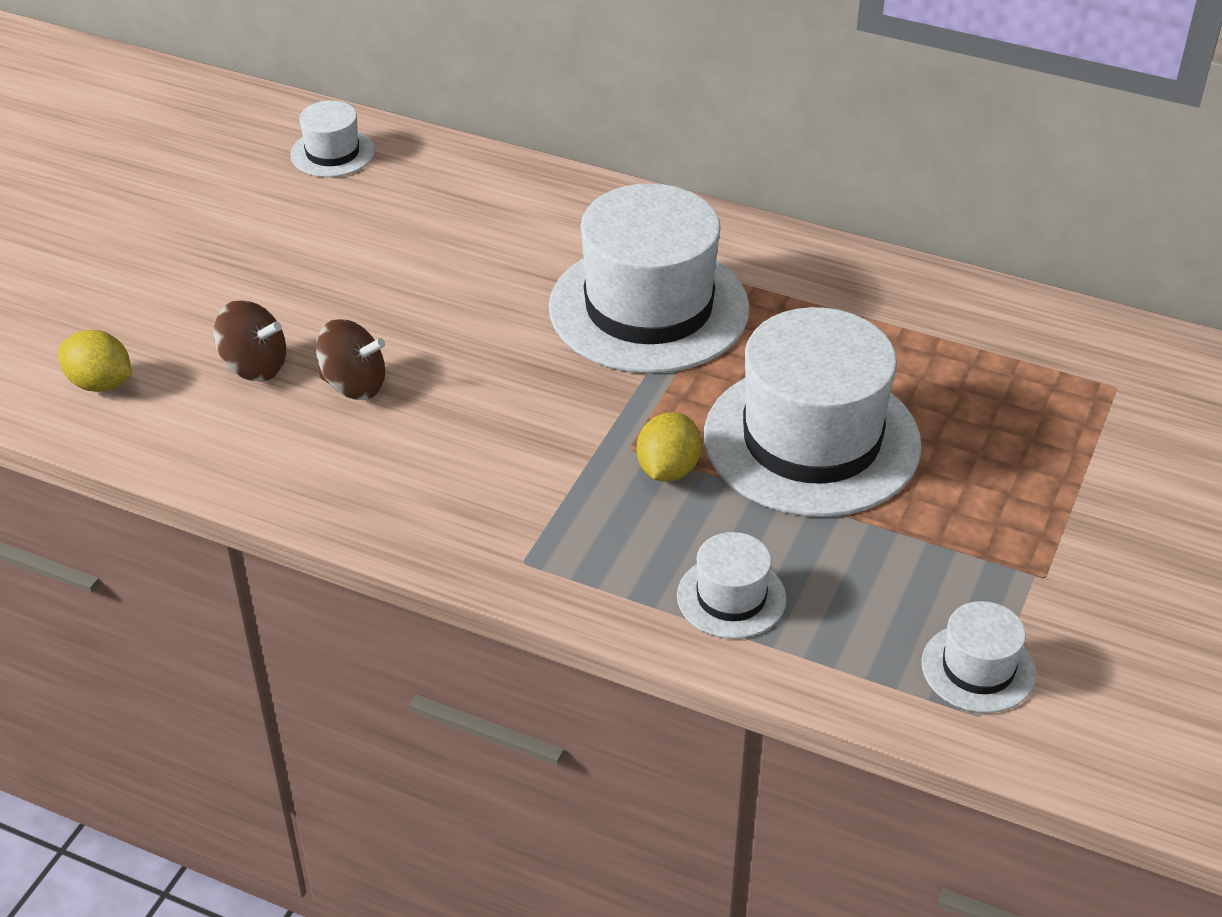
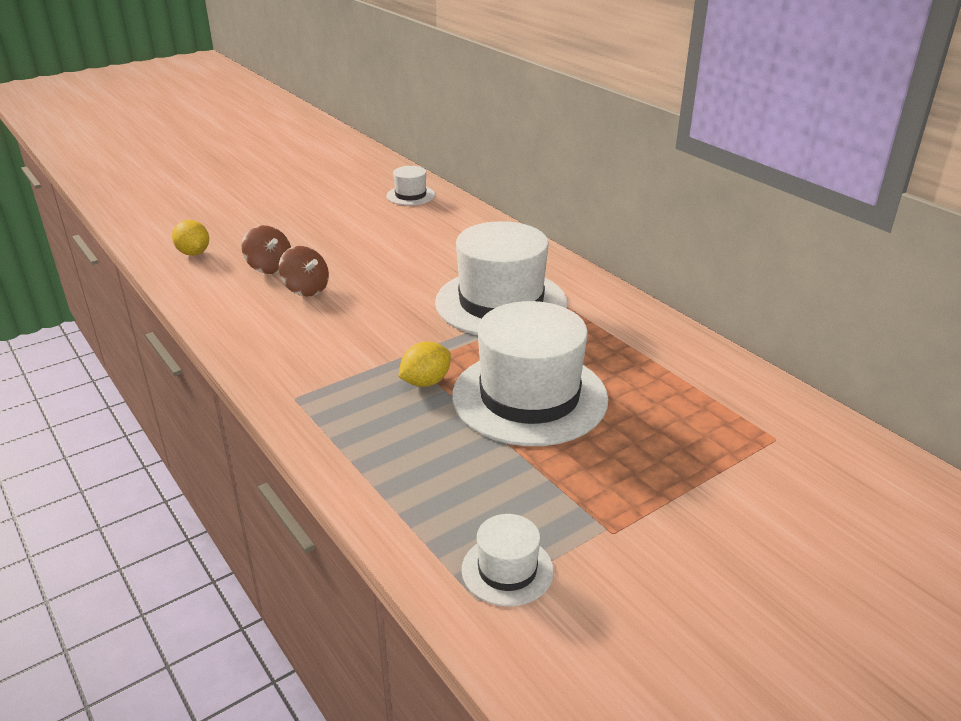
camera: 30 degrees right, 10 degrees down
white hat [677,532,786,639] -> none

